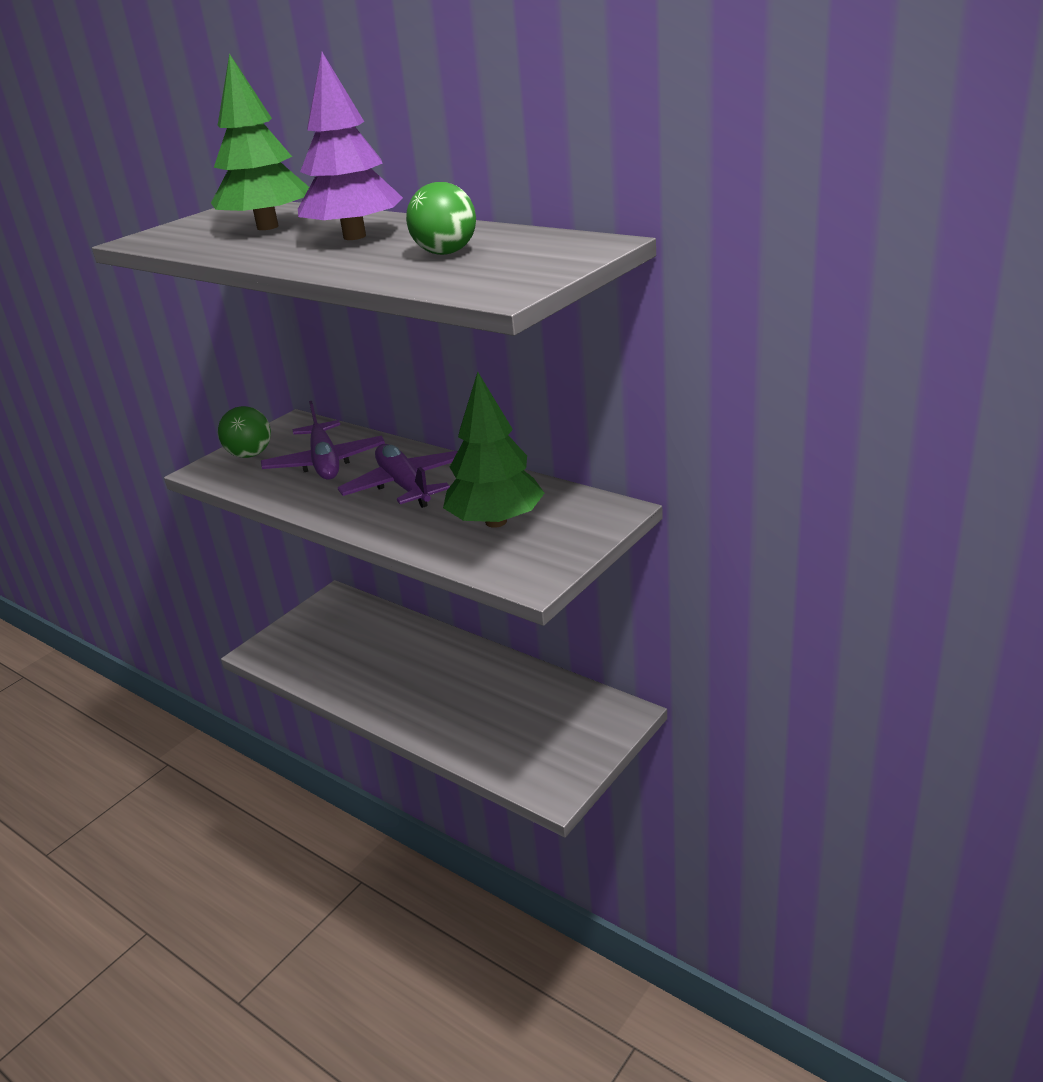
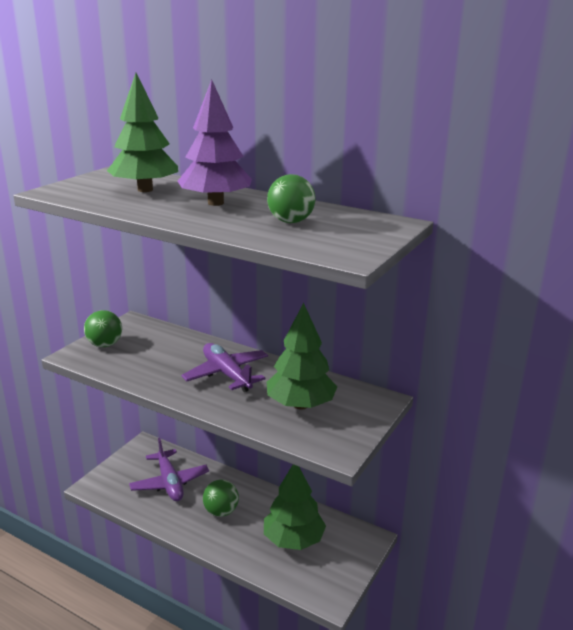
camera: 10 degrees left, 5 degrees down
purple plane [261,401,385,480] -> purple plane moved to [129,438,209,501]
none -> green ball [203,480,239,517]
none -> green tree [264,464,326,550]

